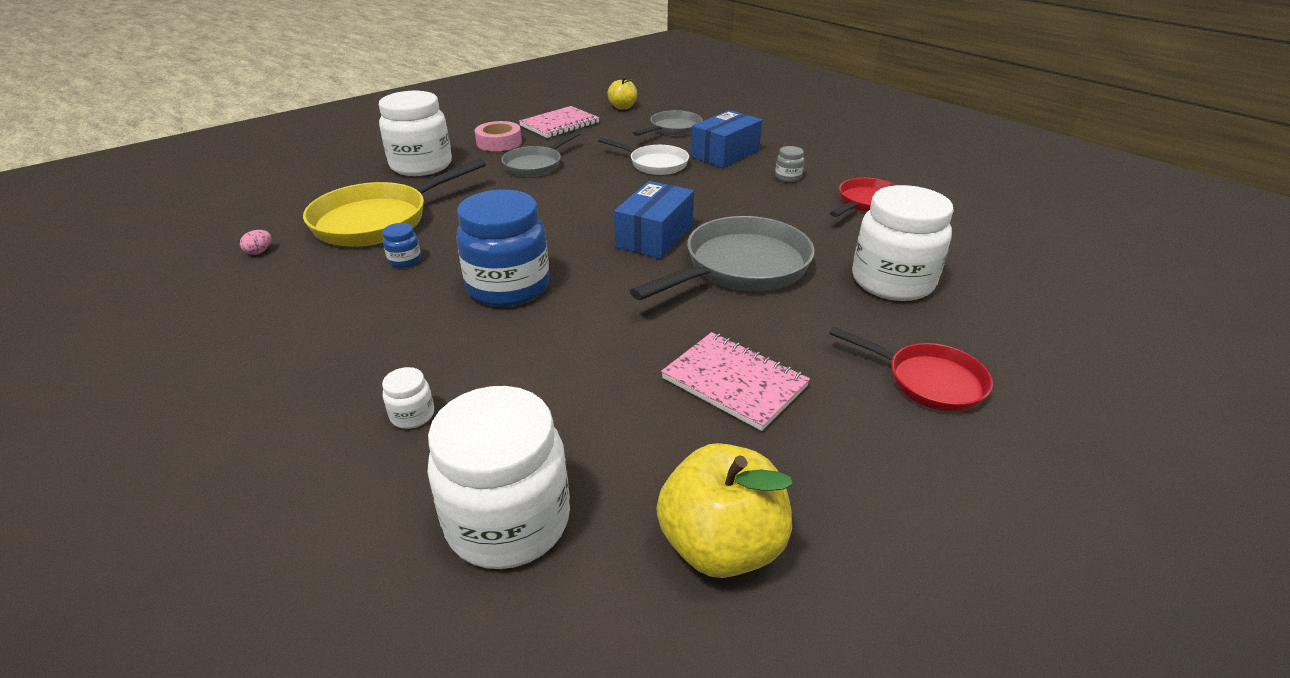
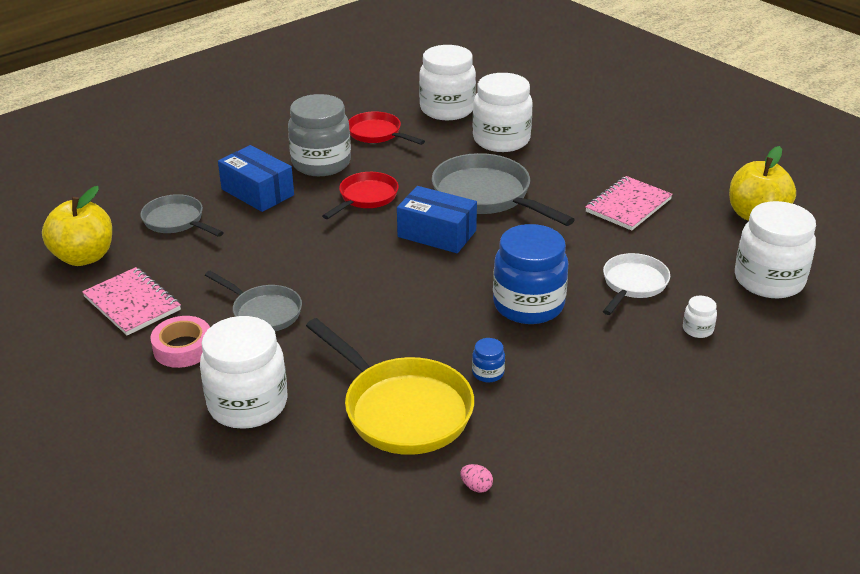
camera: 90 degrees left, 0 degrees up
white pan [598,137,689,175] -> white pan moved to [603,253,670,315]
yellow apple [608,77,637,109] -> yellow apple [42,186,112,266], size x1.72
grey jar [775,146,804,182] -> grey jar [288,94,351,176], size x2.40
red pan [829,327,993,412] -> red pan moved to [322,172,399,219]
none -> white jar [419,45,476,120]

